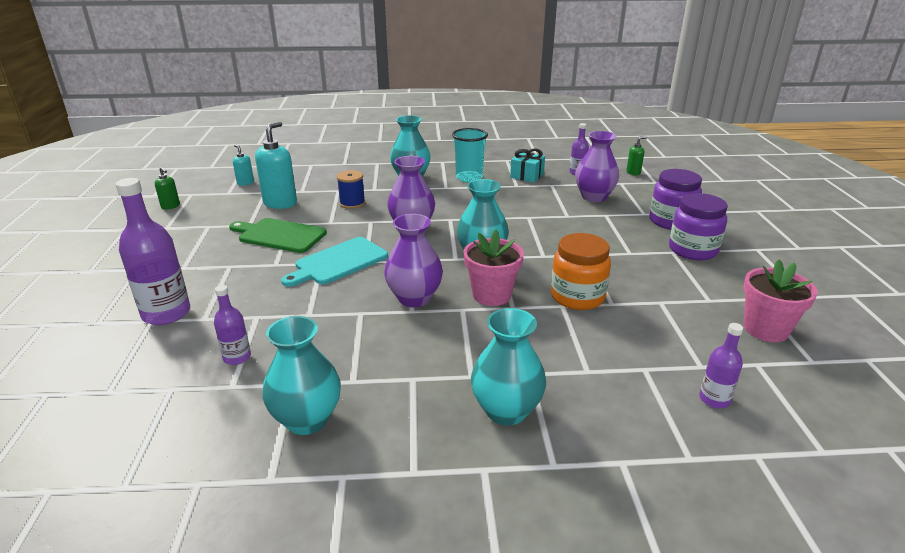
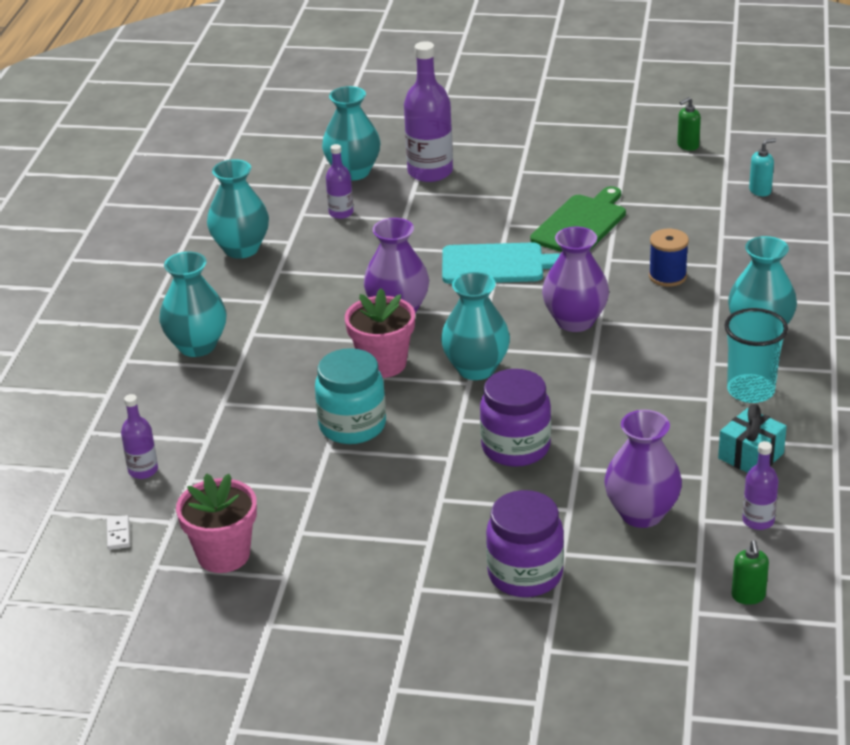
camera: 105 degrees right, 5 degrees up
turquoise soap dispenser [255,121,297,209] -> none
turquoise cutting board [281,237,388,287] -> turquoise cutting board turned 120 degrees clockwise [442,242,561,284]
orange jar [551,233,611,310] -> turquoise jar [315,348,386,444]
purple jar [669,193,728,260] -> purple jar moved to [480,369,551,467]
none -> white domino [107,515,130,550]
none -> turquoise vase [322,86,380,181]

